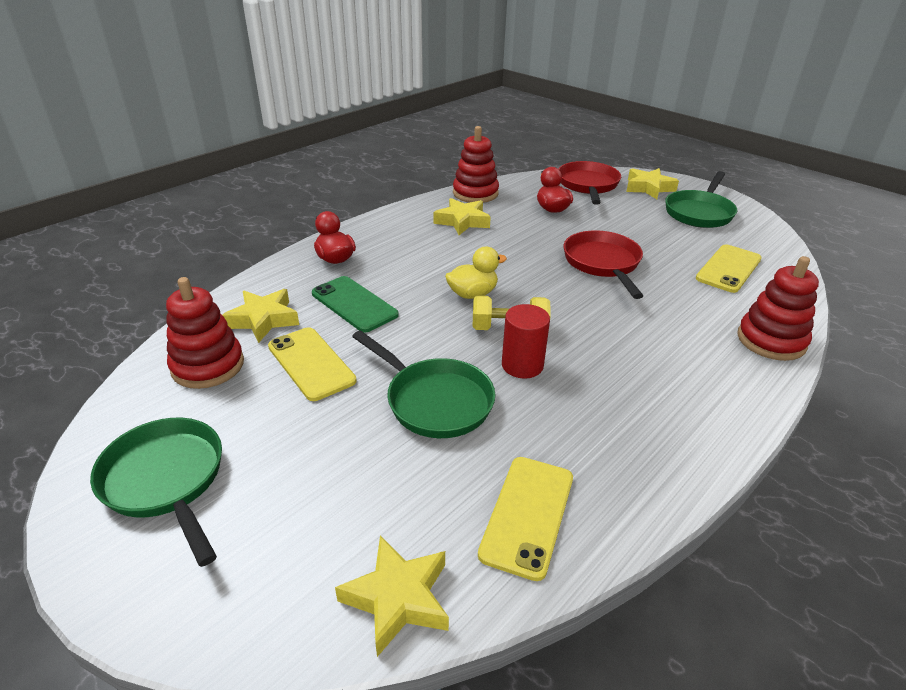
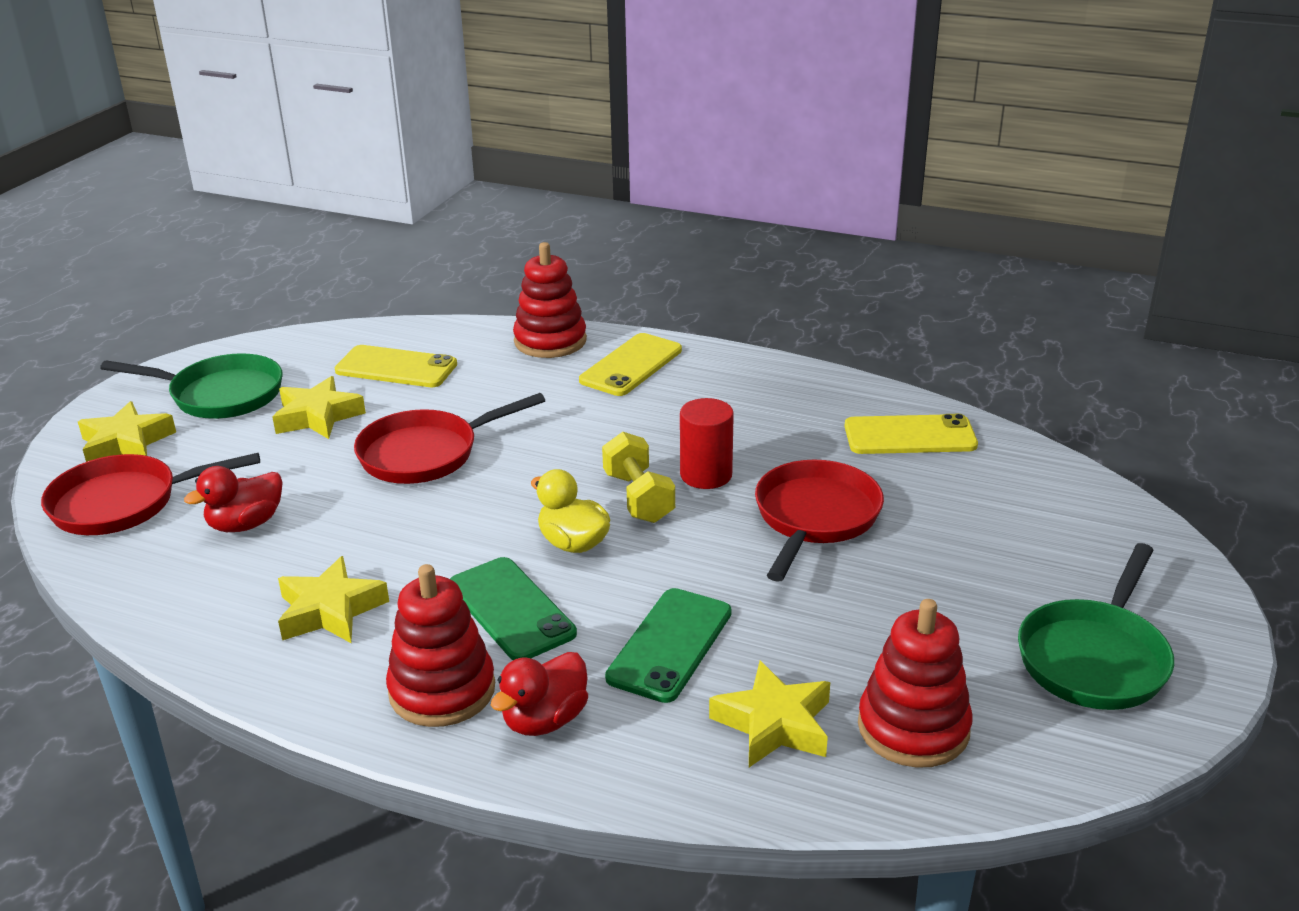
camera: 110 degrees left, 5 degrees down
yellow phone [268,327,357,401] -> yellow phone moved to [579,333,682,396]
yellow star [335,536,449,657] -> yellow star moved to [273,376,366,439]
green pan [352,330,495,438] -> red pan [755,460,884,582]
red stacking toy [453,126,499,203] -> red stacking toy moved to [386,564,495,727]
none -> green phone [450,557,577,660]

